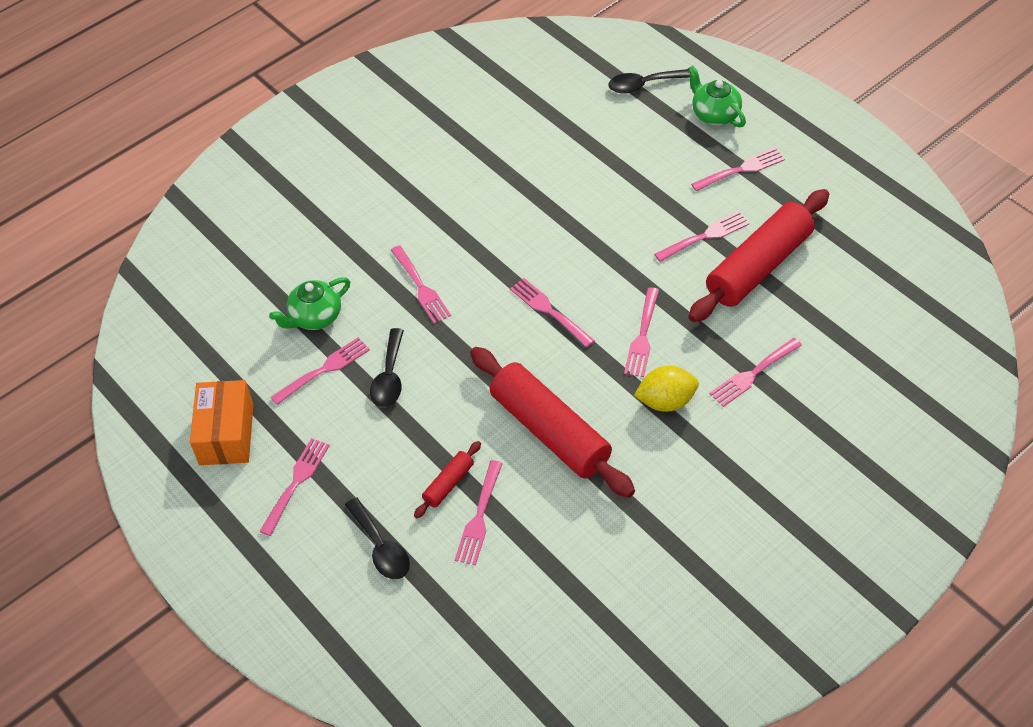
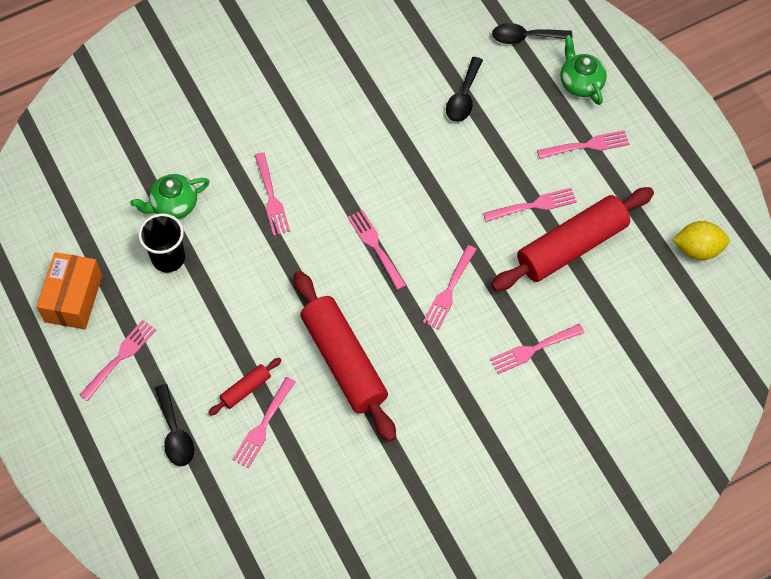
camera: 10 degrees right, 10 degrees up
pink fork [271,337,370,405] -> black cup [138,213,185,272]
black spoon [370,328,404,407] -> black spoon moved to [446,57,483,122]
yellow lemon [634,366,699,412] -> yellow lemon moved to [673,221,730,260]

